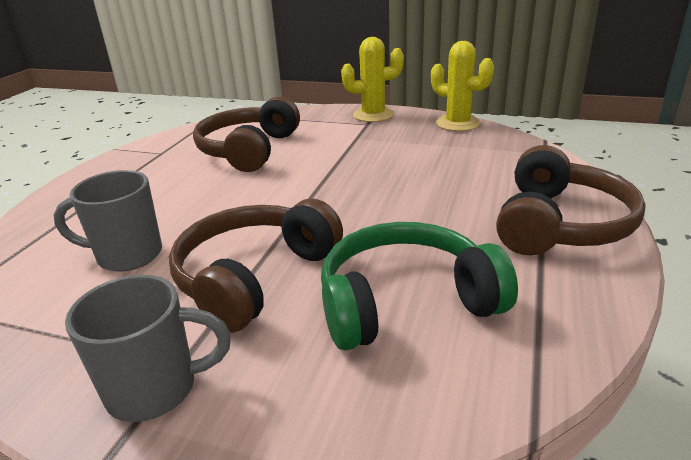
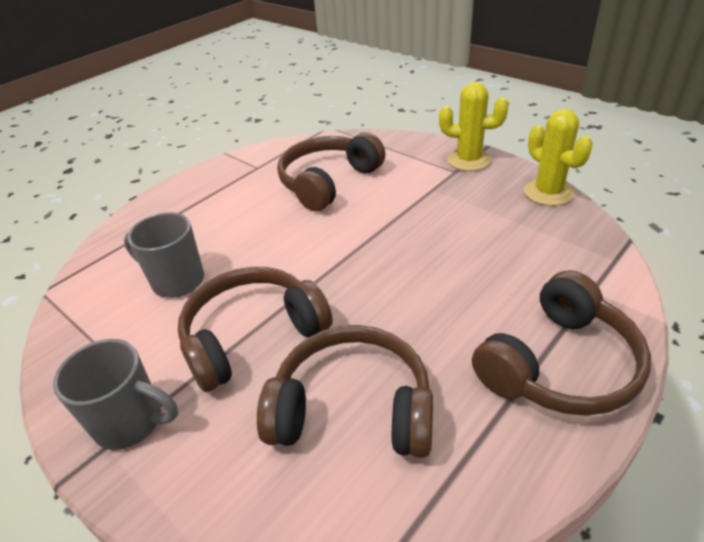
camera: 25 degrees right, 10 degrees up
green headphones [321,222,518,350] -> brown headphones [257,325,433,458]

